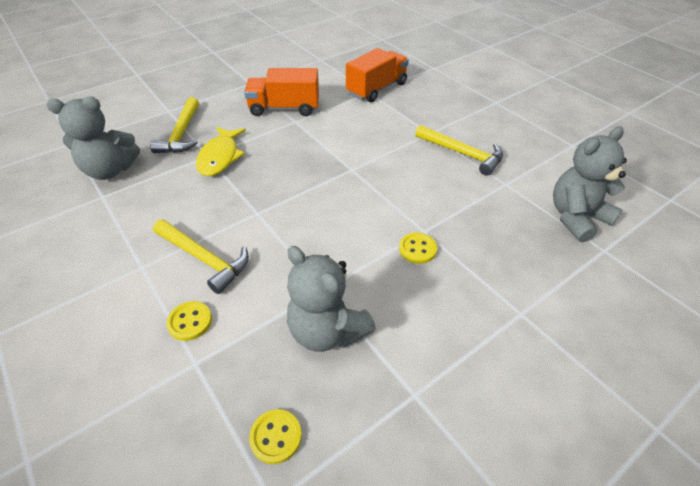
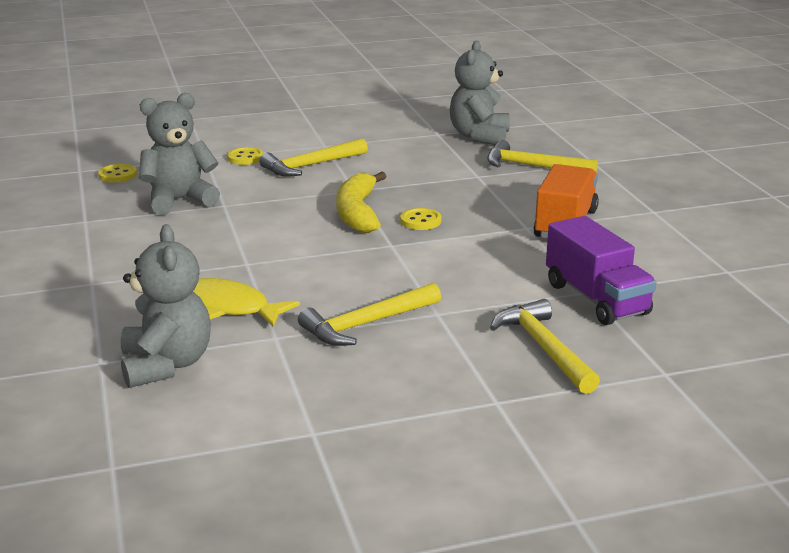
camera: 110 degrees right, 20 degrees down
yellow fish [196,127,246,176] -> yellow fish moved to [193,278,300,327]
orange truck [346,48,409,102] -> purple truck [546,216,657,325]
yellow button [399,233,437,264] -> yellow button moved to [400,208,441,230]
none -> yellow banana [336,172,387,233]
none -> yellow hammer [490,299,600,394]

